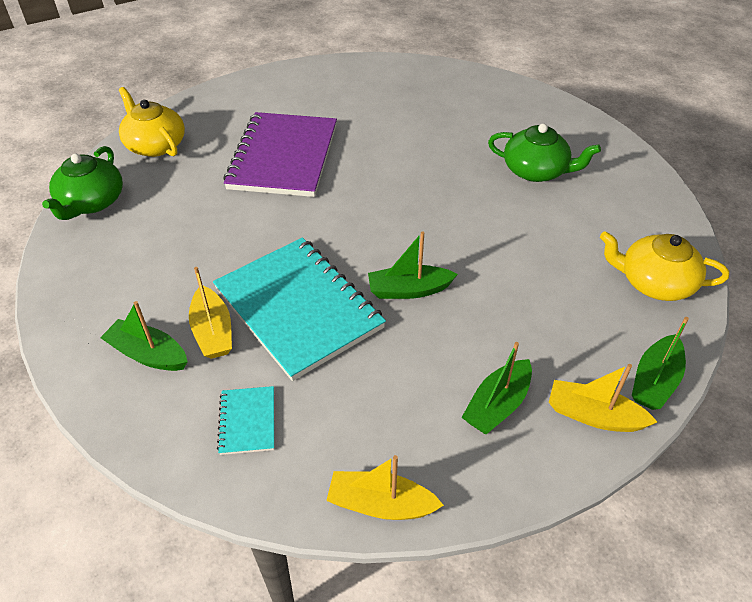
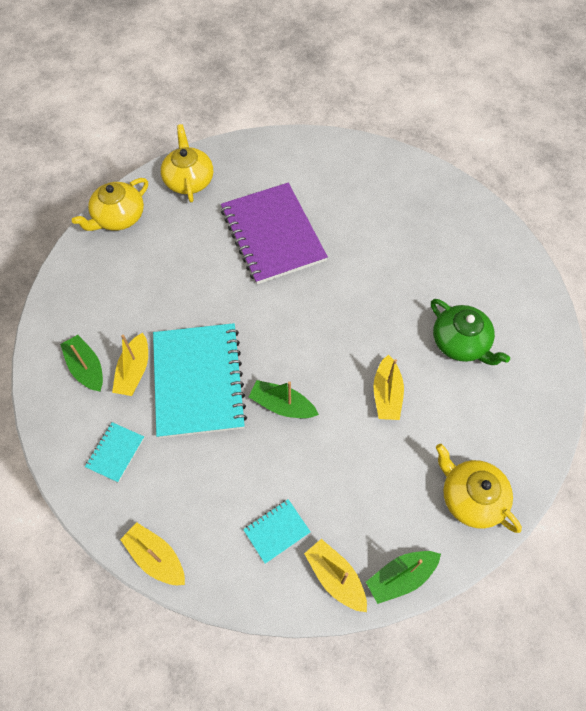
camera: 30 degrees right, 15 degrees up
green teapot [42,146,123,220] -> yellow teapot [72,178,148,231]
purple notebook [223,112,337,197] -> purple notebook turned 60 degrees counterclockwise [221,183,328,284]
green boat [461,342,532,434] -> turquoise notebook [243,499,310,564]
none -> yellow boat [373,355,404,420]

